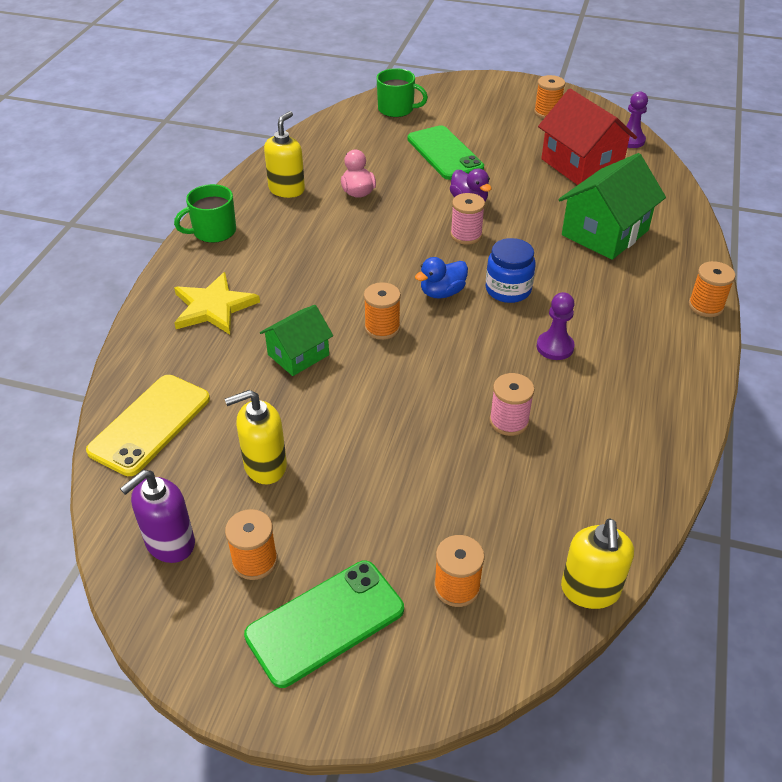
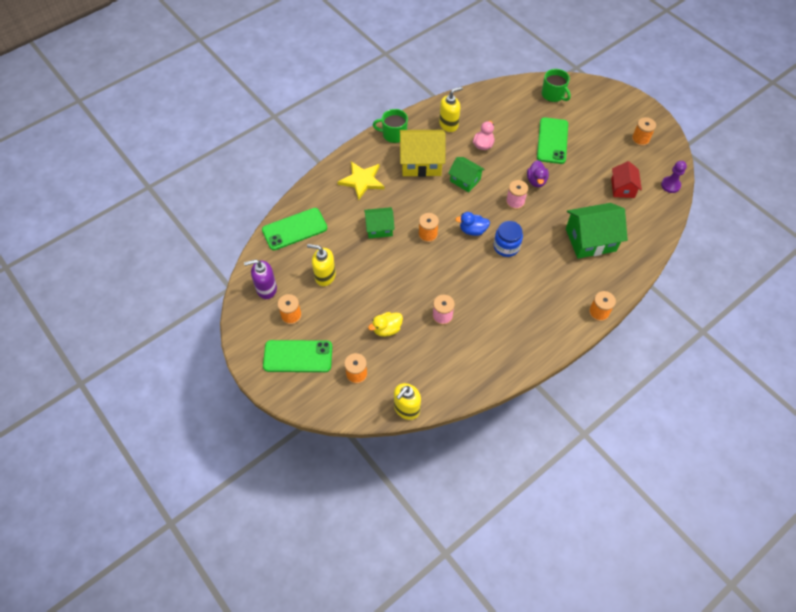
camera: 35 degrees right, 15 degrees up
yellow phone [86,375,210,476] -> green phone [262,208,327,250]
purple pawn [536,292,575,360] -> none
red house [538,89,637,185] -> red house [611,161,642,198], size x0.60
none -> yellow duck [368,312,403,337]
none -> yellow house [400,130,446,177]
none -> green house [448,157,485,192]

